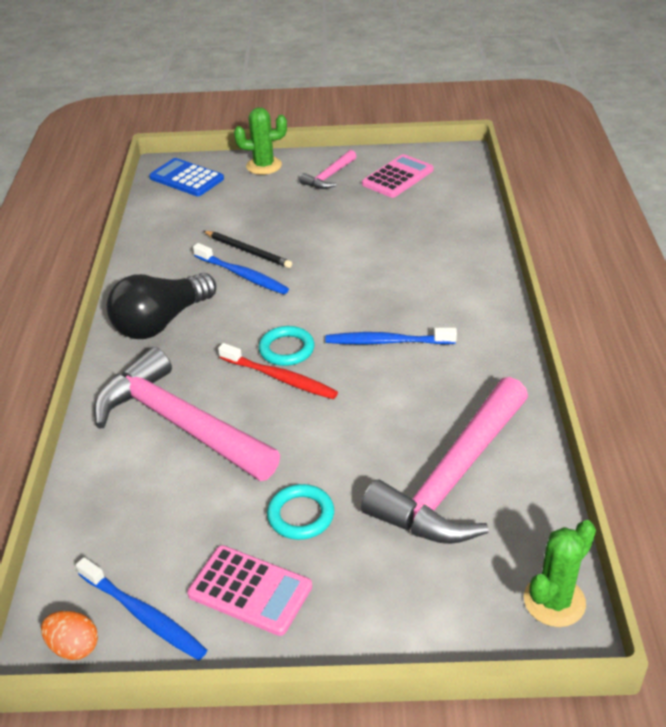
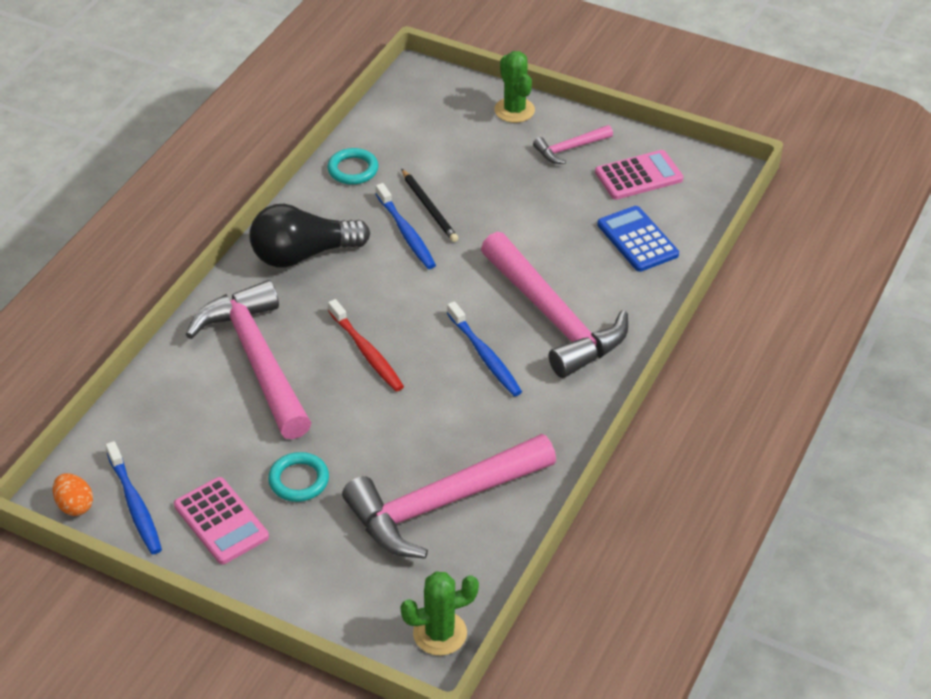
camera: 25 degrees right, 5 degrees up
blue calculator [149,158,224,196] -> blue calculator moved to [597,206,679,272]
green cactus [234,107,287,175] -> green cactus turned 45 degrees clockwise [494,51,535,123]
turquoise ring [259,326,314,366] -> turquoise ring moved to [327,148,378,185]
blue toothbrush [325,328,457,344] -> blue toothbrush turned 150 degrees counterclockwise [447,301,522,396]
none -> pink hammer [481,232,628,378]

